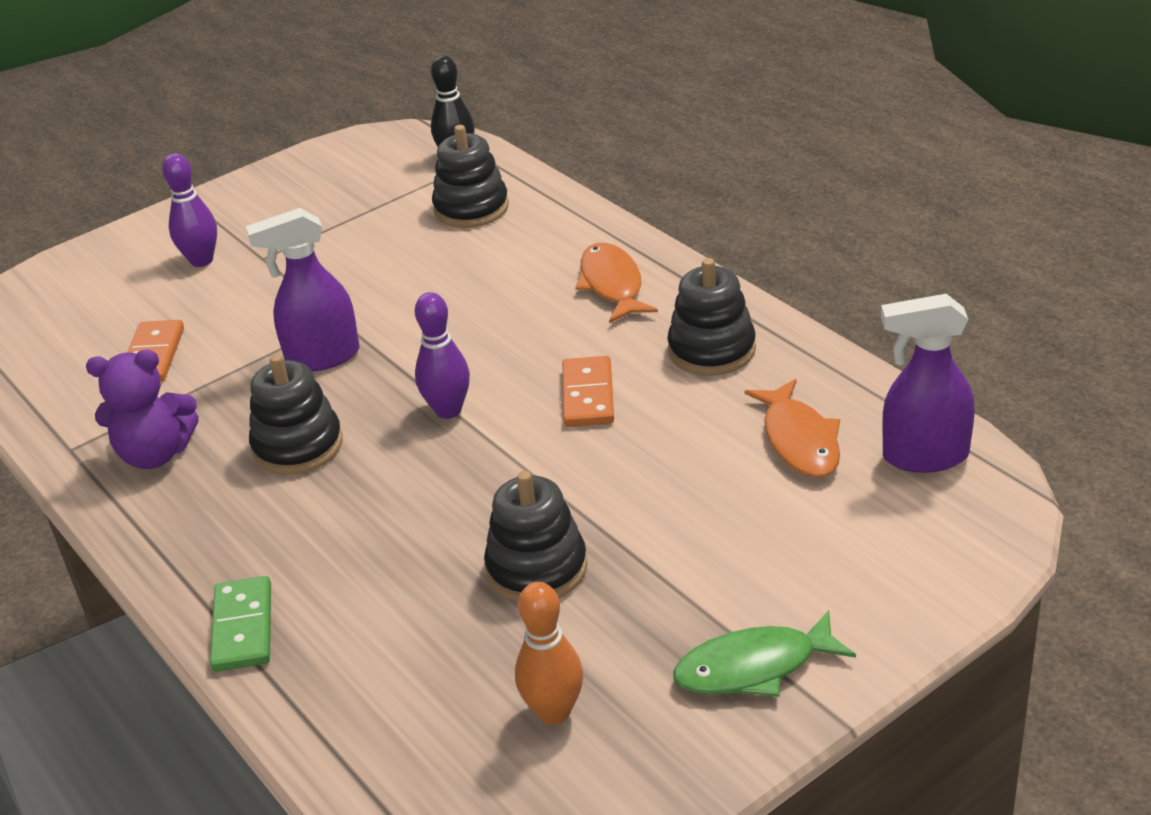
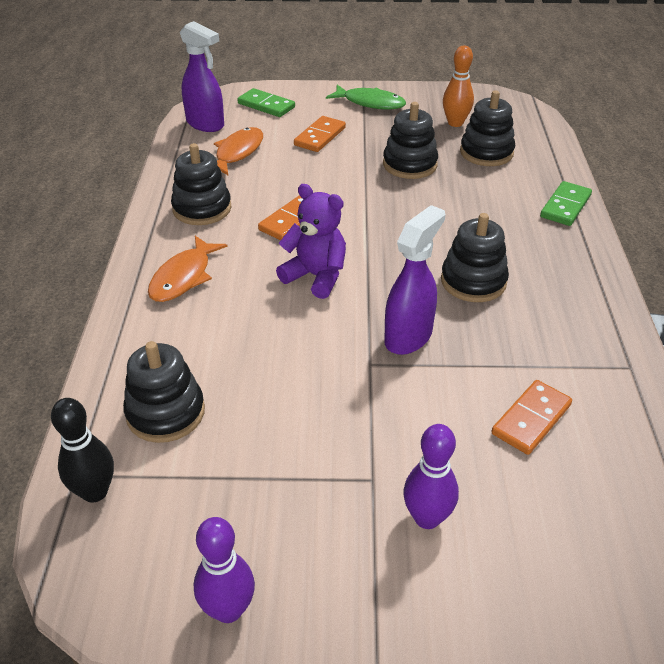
camera: 145 degrees left, 5 degrees up
purple teddy bear [86,350,199,469] -> purple teddy bear moved to [276,184,346,299]
purple spray bottle [246,208,359,372] -> purple spray bottle turned 75 degrees counterclockwise [384,205,445,355]
purple bowling pin [415,292,470,419] -> purple bowling pin moved to [194,517,255,623]
none -> green domino [237,88,295,117]
none -> orange domino [294,116,346,152]
none -> black stacking toy [460,90,515,166]

